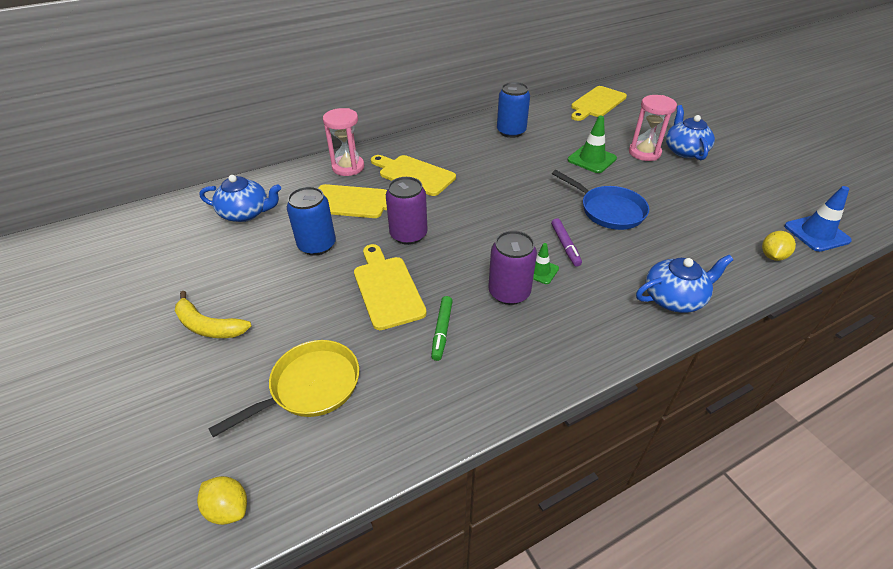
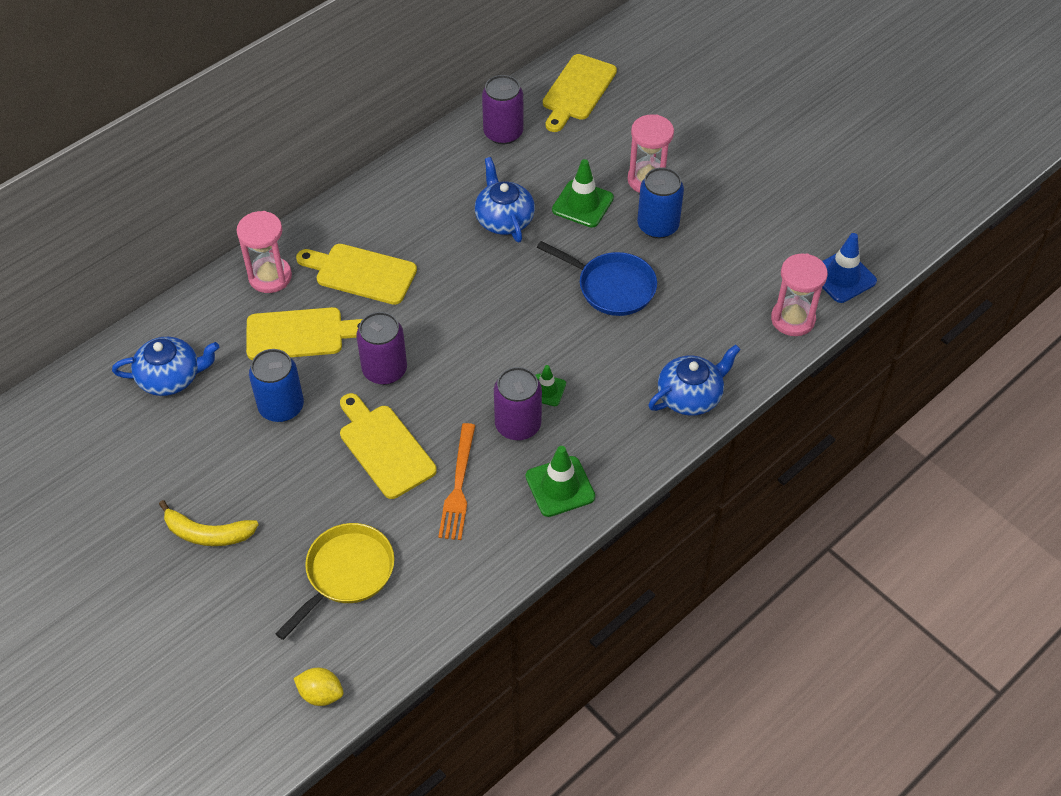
camera: 15 degrees left, 10 degrees up
green marker [431,296,453,361] -> orange fork [438,423,475,540]
blue can [497,82,530,138] -> blue can moved to [637,167,684,238]
purple marker [551,218,582,267] -> none
blue teapot [666,105,715,160] -> blue teapot moved to [475,157,535,242]
yellow lemon [762,231,796,261] -> pink hourglass [771,253,828,336]
none -> purple can [482,75,524,144]
none -> green traffic cone [526,446,595,517]

